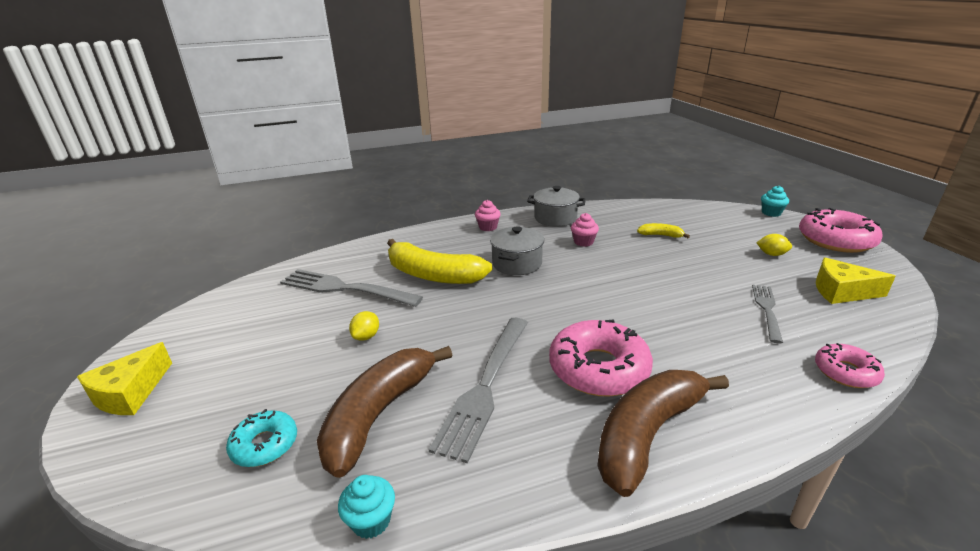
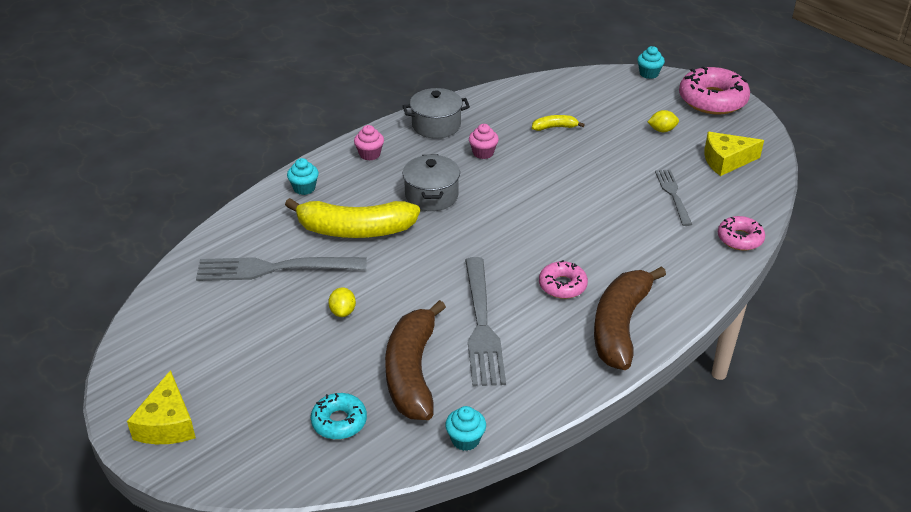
camera: 25 degrees left, 10 degrees up
pink donut [549,319,653,396] -> pink donut [539,260,588,299], size x0.56
none -> turquoise cupcake [287,158,319,195]

